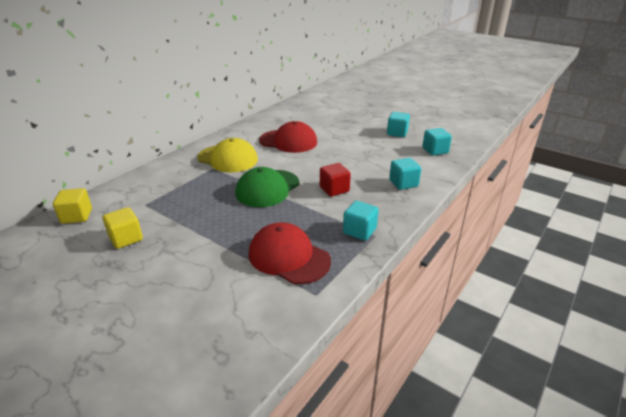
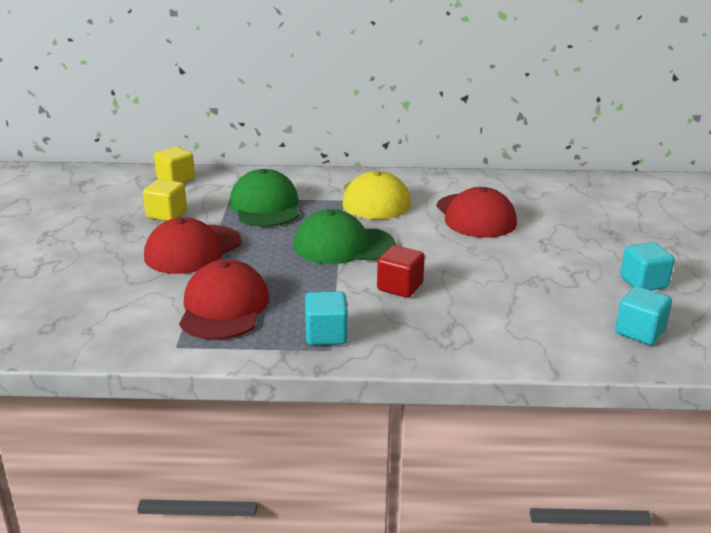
camera: 55 degrees right, 5 degrees down
turquoise cube [389,158,421,190] -> none
none -> red cap [144,217,241,274]
none -> green cap [230,169,299,227]

